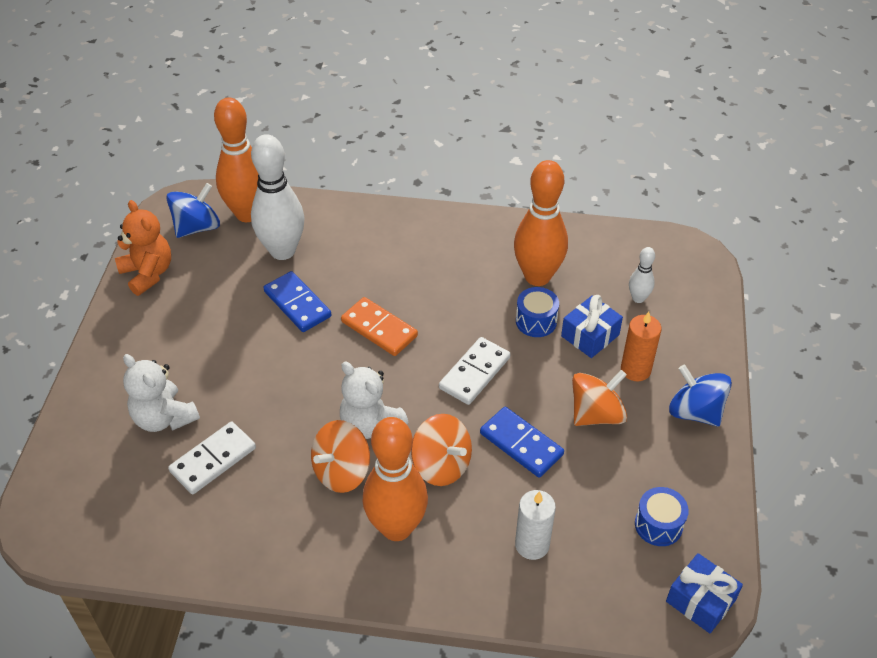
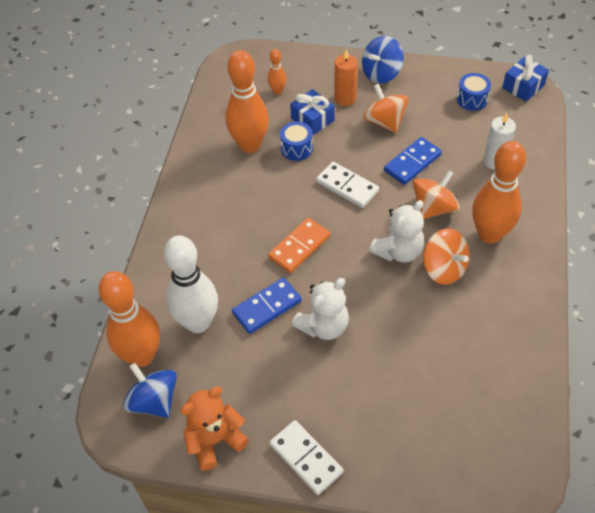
camera: 85 degrees left, 5 degrees up
white teddy bear [123,354,200,432] -> white teddy bear moved to [292,278,349,340]
white domino [168,421,256,494] -> white domino moved to [269,420,343,495]
white bowling pin [629,247,655,303] -> orange bowling pin [268,49,286,95]

